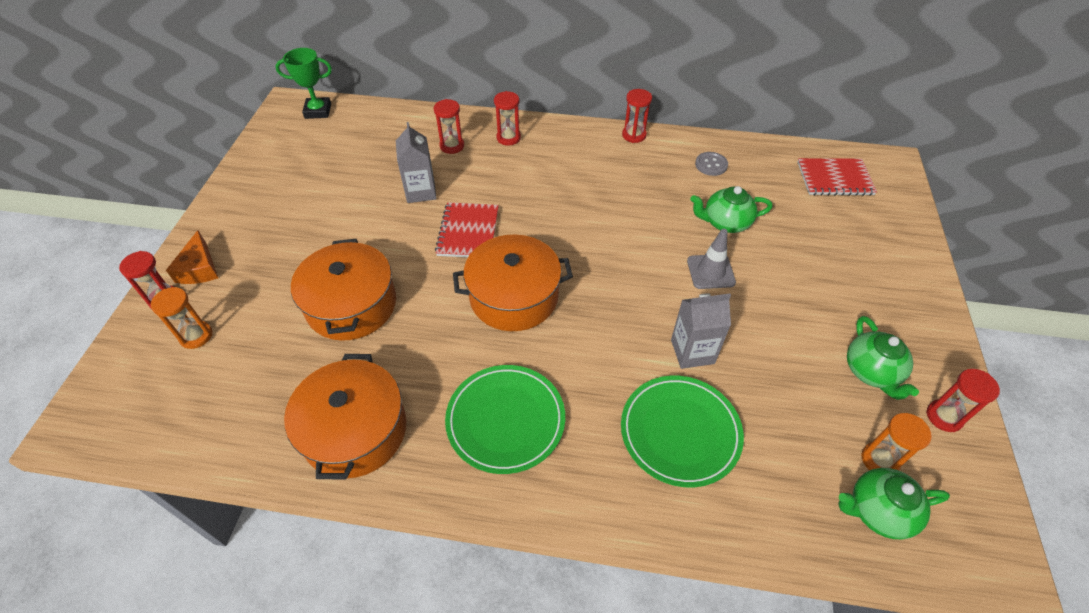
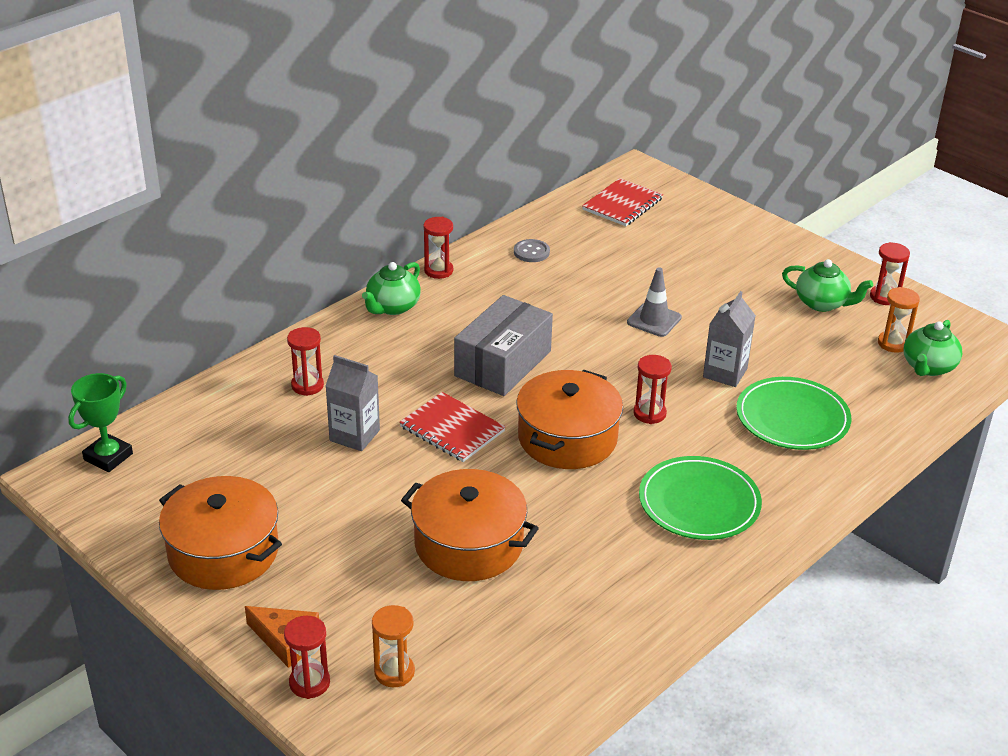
camera: 55 degrees left, 15 degrees down
orange pot [284,354,406,479] -> orange pot moved to [159,476,282,590]
red hourglass [494,91,521,146] -> red hourglass moved to [633,355,672,424]
green teapot [690,186,772,233] -> green teapot moved to [362,262,421,315]
none -> grey box [454,295,553,396]

